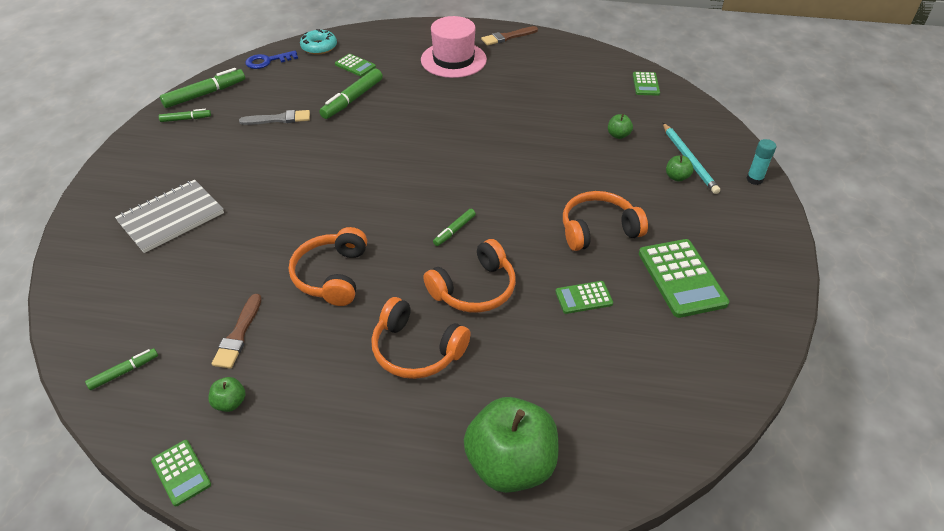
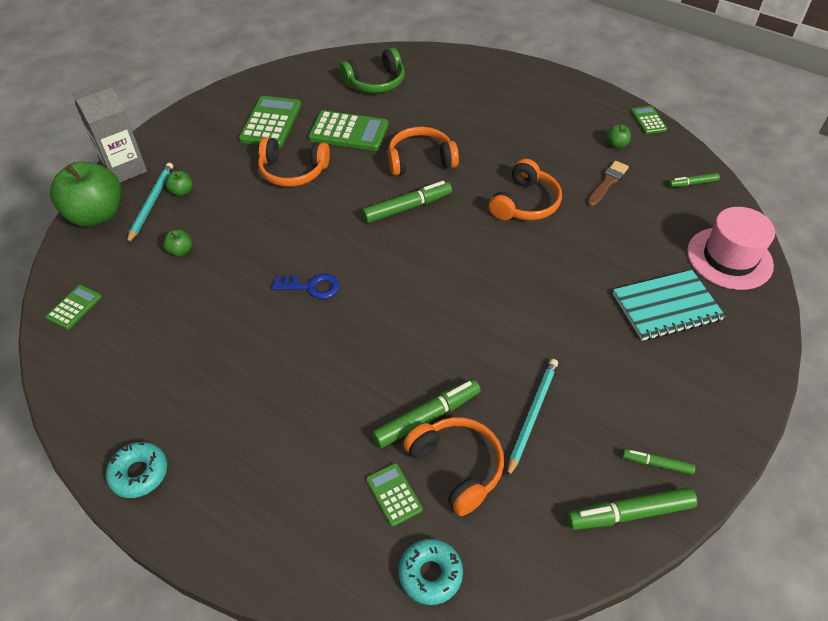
camera: 155 degrees left, 5 degrees up
grey notebook [115,180,224,253] -> turquoise notebook [613,270,725,341]
grey brush [239,110,310,125] -> turquoise pencil [507,359,558,478]
blue key [245,51,298,69] -> blue key moved to [272,273,340,299]
orange headphones [371,297,471,379] -> orange headphones moved to [403,417,504,516]
pink hat [421,16,487,78] -> pink hat moved to [687,207,775,290]
green marker [433,209,476,246] -> green marker [362,181,452,223], size x1.78
green apple [464,397,558,493] -> green apple moved to [50,161,121,226]
brown brush [481,26,538,46] -> turquoise donut [106,442,167,498]
green calculator [555,281,613,314] -> green calculator [308,110,388,151], size x1.84
turquoise glue stick [747,139,776,185] -> grey carton [73,80,147,183]
none -> green headphones [340,48,405,93]

